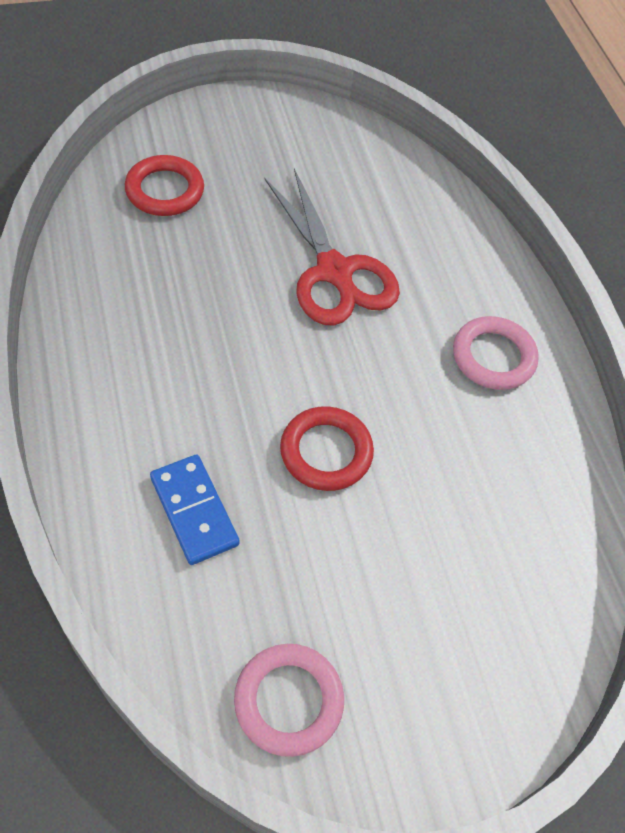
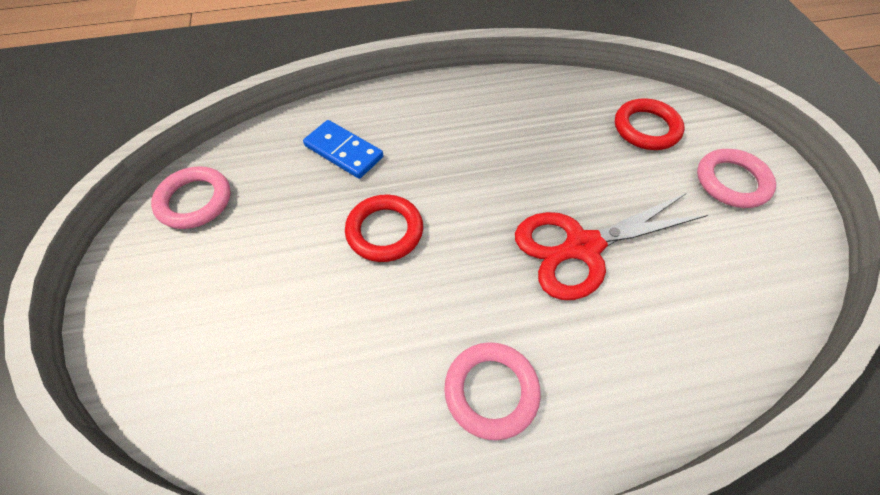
camera: 100 degrees right, 0 degrees up
blue domino [150,454,239,565] -> blue domino turned 60 degrees clockwise [303,120,383,179]
none -> pink ring [697,149,776,208]

